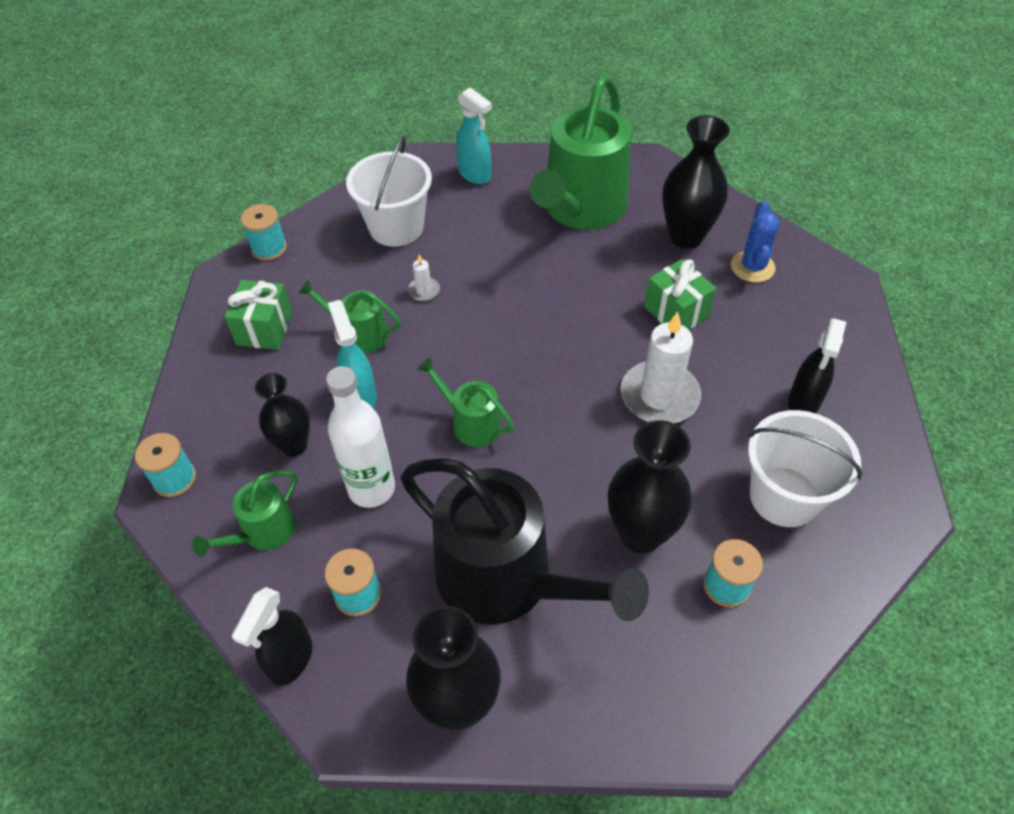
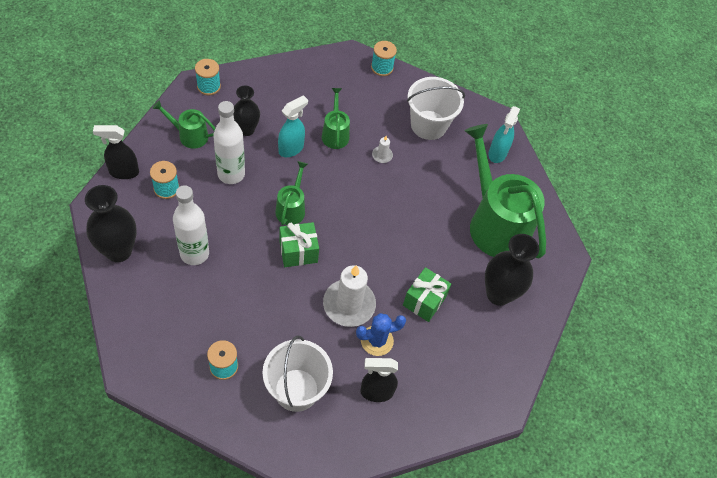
camera: 60 degrees right, 5 degrees up
green gift [225,280,293,350] -> green gift moved to [279,222,319,267]
black watering can [400,458,649,625] -> white bottle [173,185,209,265]
green watering can [530,75,631,230] -> green watering can turned 60 degrees clockwise [464,124,546,259]
black vase [608,420,692,553] -> none
blue cactus [731,201,780,283] -> blue cactus moved to [356,313,406,356]

